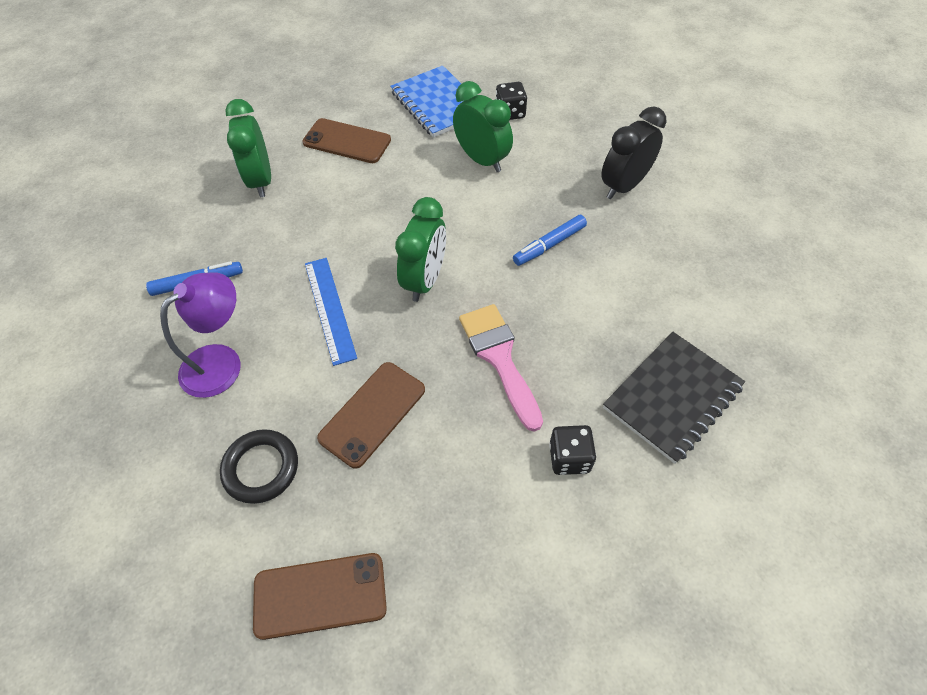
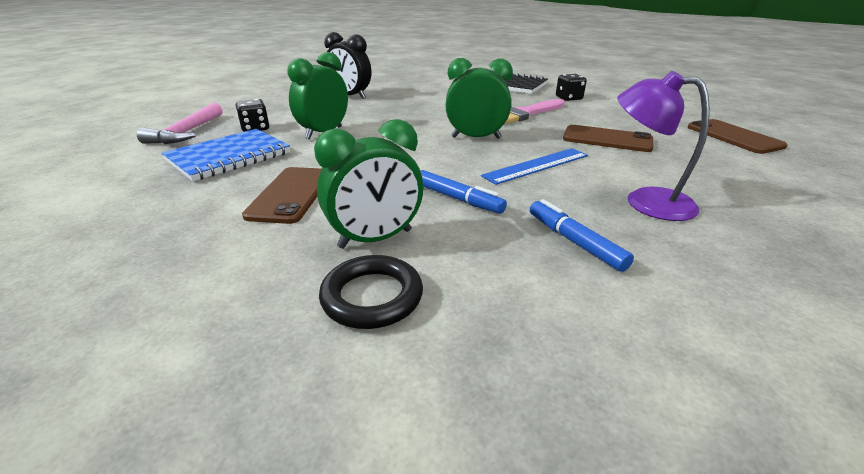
camera: 105 degrees left, 25 degrees down
black ring [220,429,298,504] -> black ring moved to [319,255,423,329]
blue marker [513,215,587,266] -> blue marker moved to [420,170,507,214]
none -> pink hammer [137,103,223,144]

